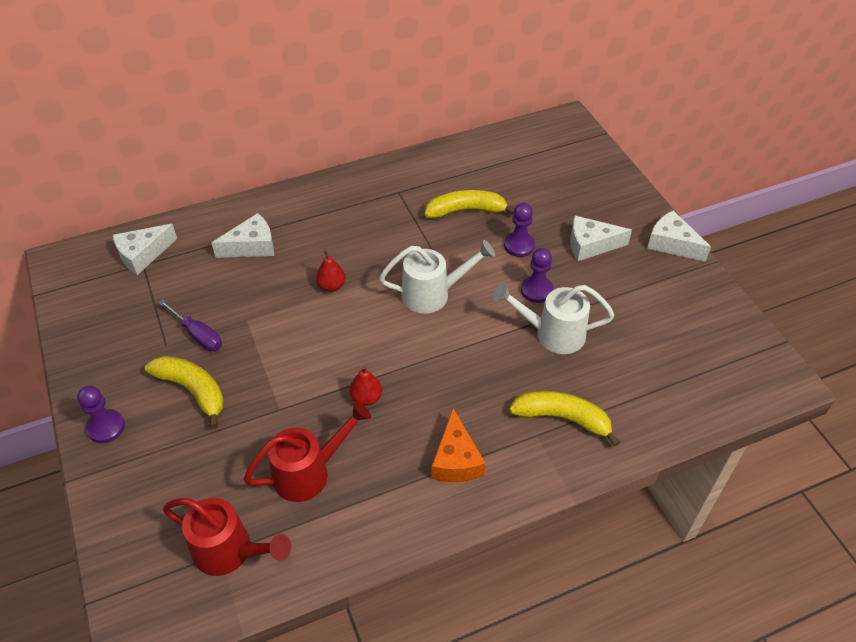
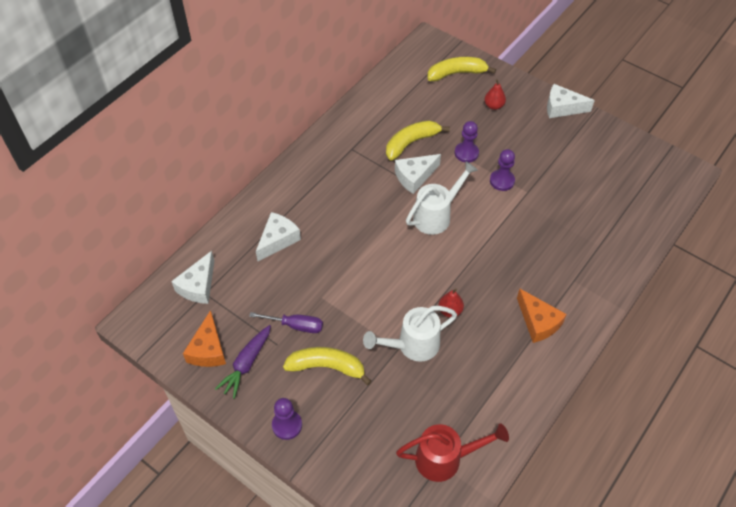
camera: 30 degrees left, 5 degrees up
red watering can [244,402,371,502] -> none
red pear [316,250,345,292] -> red pear moved to [484,79,506,110]
white watering can [493,283,614,354] -> white watering can moved to [363,306,457,362]
yellow banana [509,391,620,446] -> yellow banana moved to [428,57,496,81]
white cheese [570,216,632,261] -> white cheese moved to [395,154,441,194]
none -> orange cheese [183,310,226,367]
none -> purple carrot [215,325,271,399]

